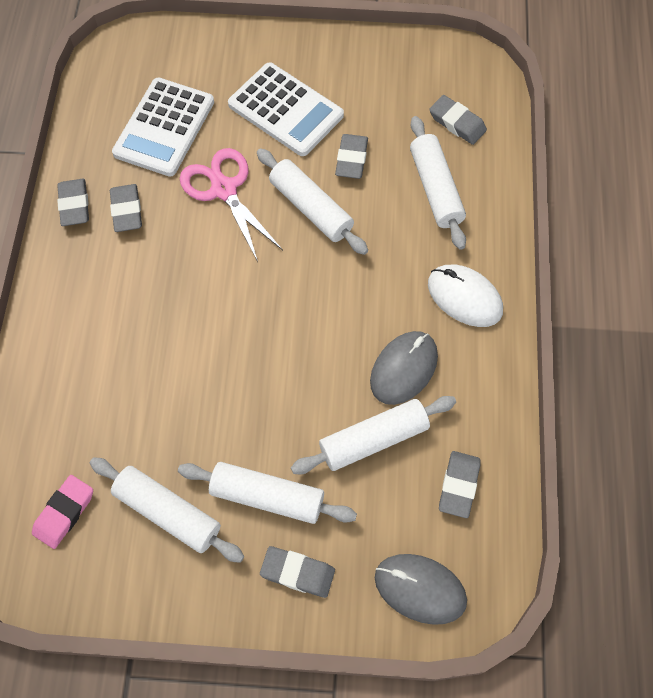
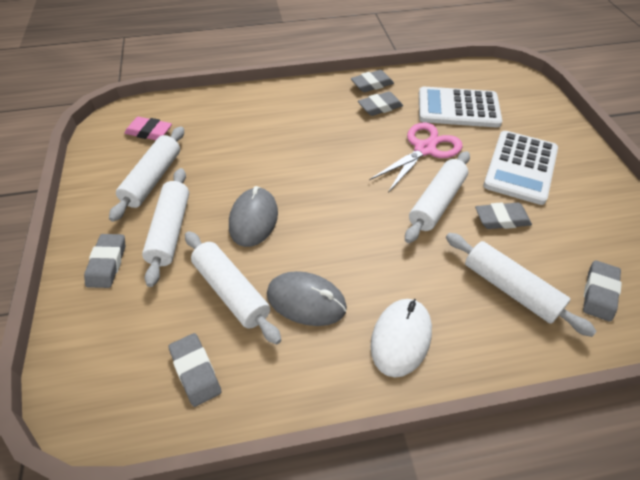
camera: 75 degrees right, 15 degrees down
grey mouse [375,554,467,625] -> grey mouse moved to [229,186,278,247]
white rolling pin [410,116,466,250] -> white rolling pin turned 75 degrees clockwise [446,233,597,337]
grey eraser [439,451,481,518] -> grey eraser turned 60 degrees clockwise [168,333,222,407]

